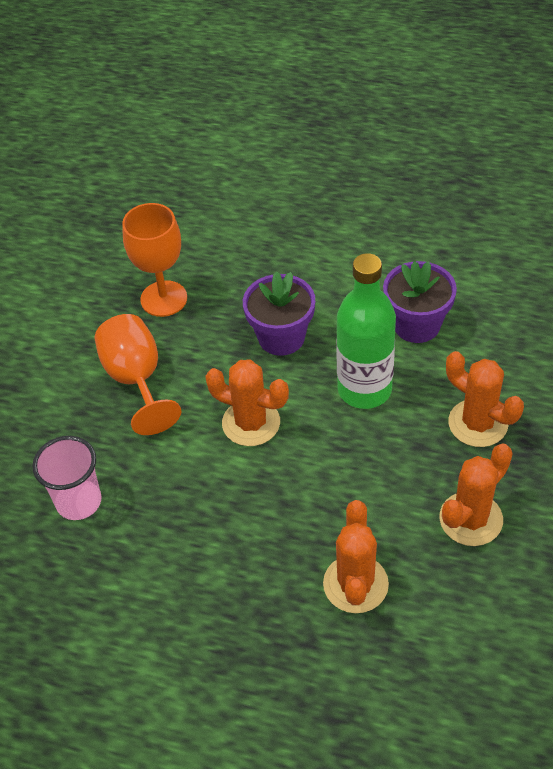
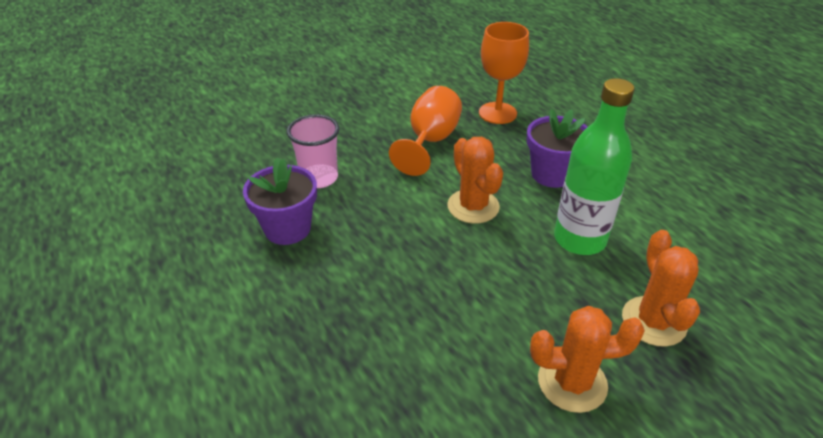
camera: 40 degrees right, 10 degrees down
orange cactus [323,500,389,613] -> none
purple flower pot [383,261,457,343] -> purple flower pot moved to [243,157,317,245]

